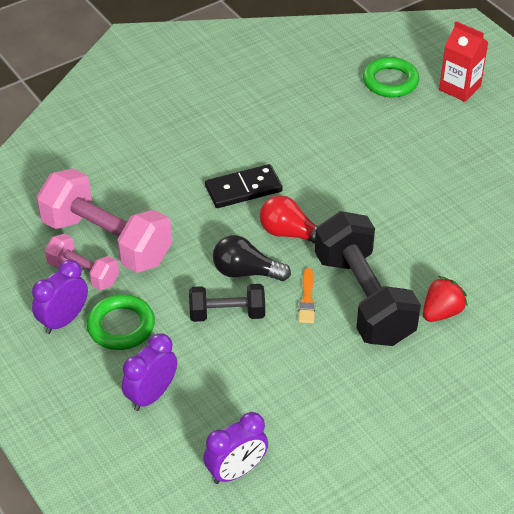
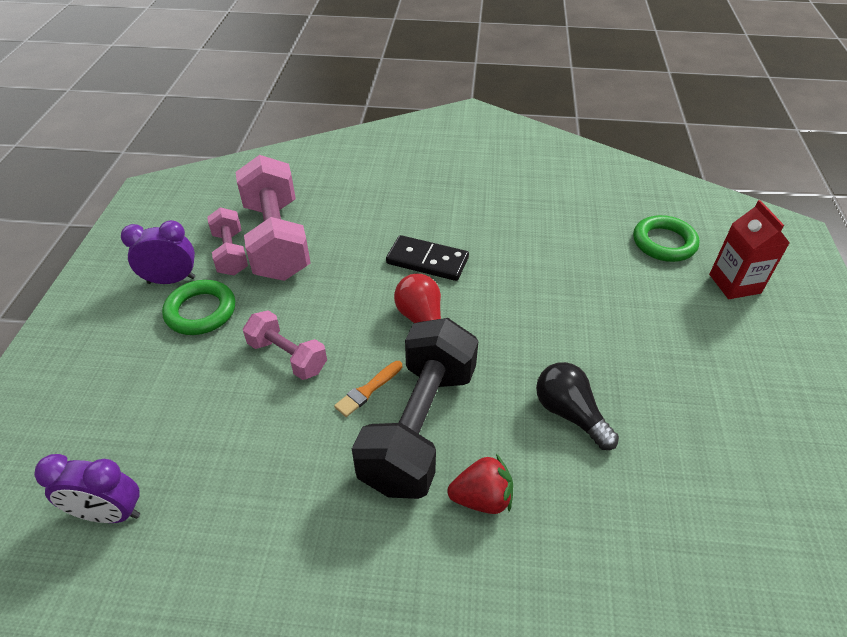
camera: 40 degrees right, 0 degrees up
purple clock [122,333,177,411] -> none
black dumbbell [189,284,265,322] -> pink dumbbell [243,310,327,380]
black light bulb [213,235,291,281] -> black light bulb moved to [536,362,619,450]

